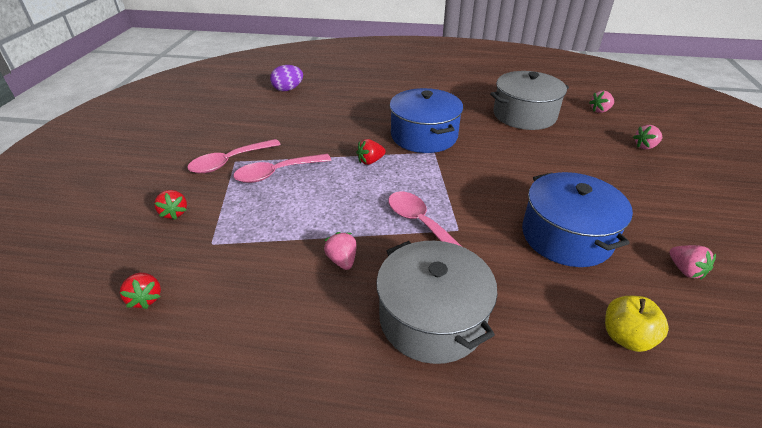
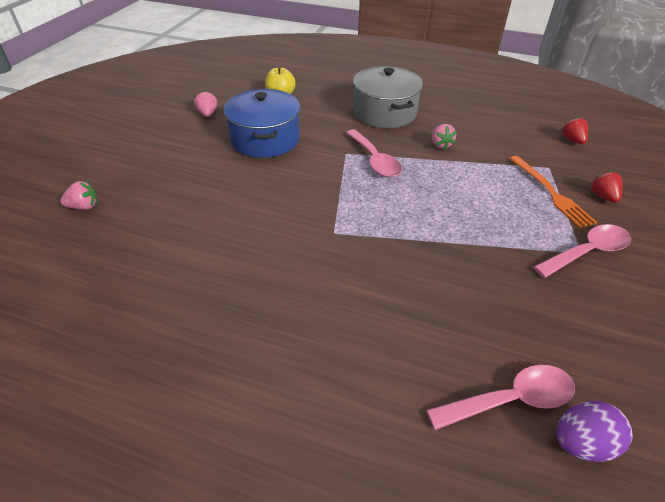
camera: 170 degrees left, 5 degrees up
pink spoon [233,154,331,183] -> pink spoon moved to [427,365,575,430]
red strawberry [356,139,386,165] -> none
blue pot [390,88,463,153] -> none
grey pot [490,71,569,130] -> none
pink strawberry [589,91,614,113] -> none
none -> orange fork [509,156,597,229]

